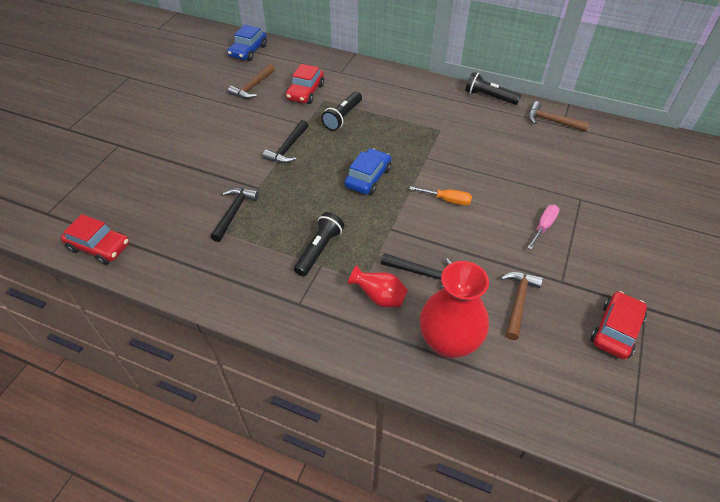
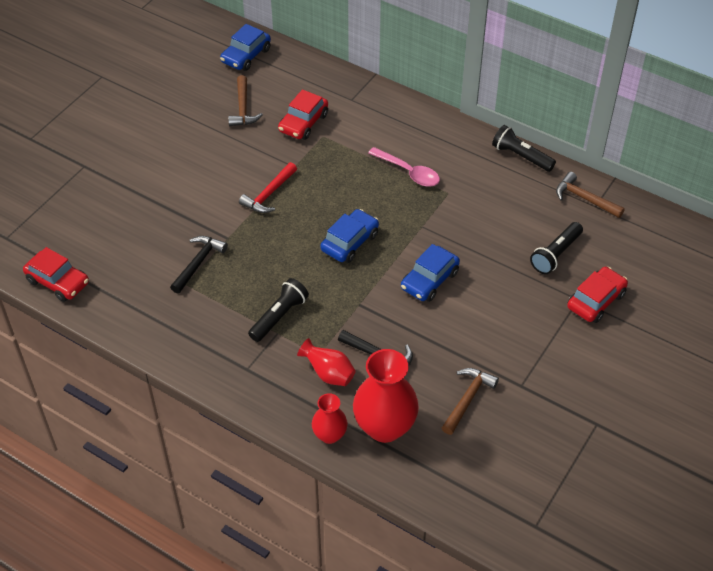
camera: 10 degrees right, 0 degrees up
brown hammer [228,64,275,99] -> brown hammer turned 45 degrees counterclockwise [228,75,263,126]
black hammer [263,120,308,163] -> red hammer [239,162,297,213]
black flashlight [321,91,362,131] -> black flashlight moved to [530,222,583,274]
orange screwdriver [410,186,472,206] -> blue car [401,244,460,302]
pink screwdriver [527,205,560,250] -> none
red car [591,291,647,359] -> red car moved to [567,267,628,323]
none -> red vase [312,393,348,444]
none -> pink spoon [368,147,440,187]

